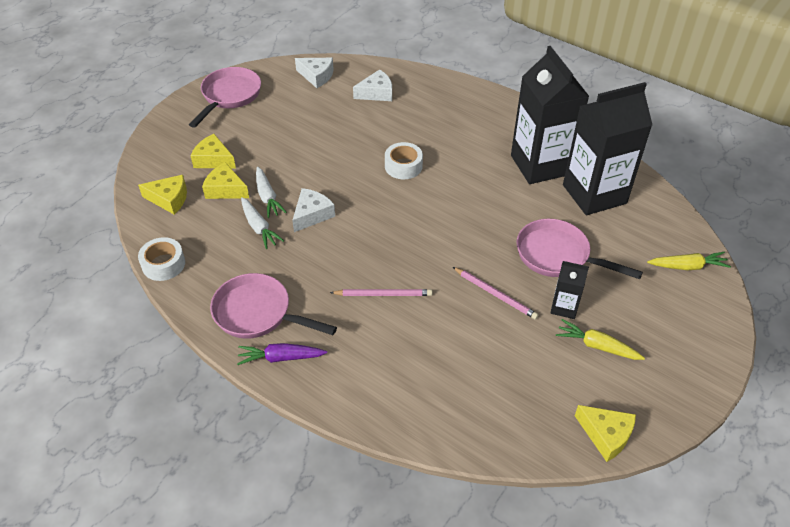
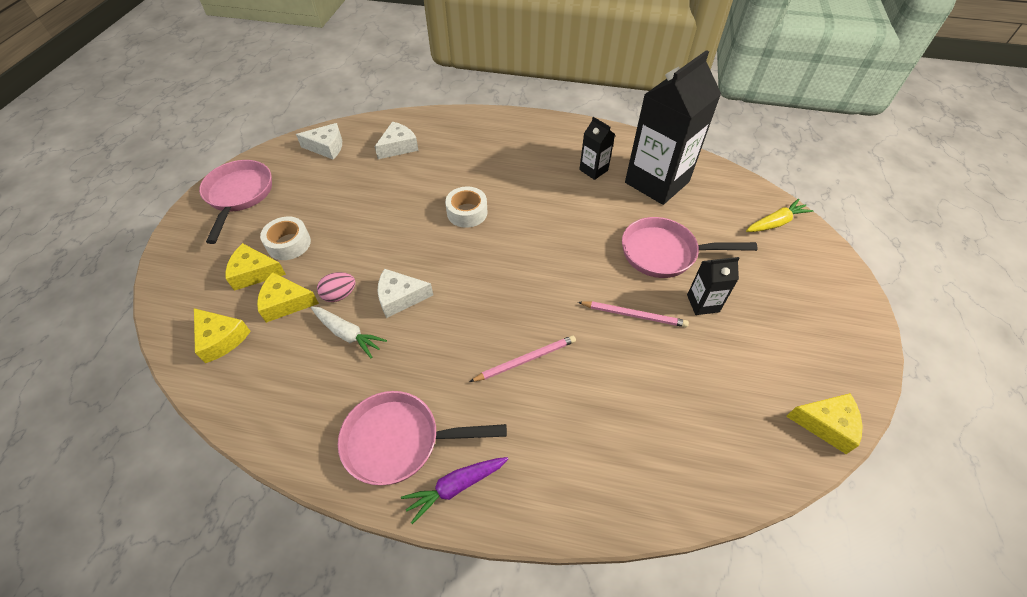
camera: 25 degrees left, 5 degrees up
yellow cheese [138,175,187,214] -> yellow cheese turned 60 degrees clockwise [194,308,251,363]
white tape [138,237,185,281] -> white tape moved to [260,217,311,260]
white carrot [256,166,287,218] -> pink egg [317,272,355,302]
white cheese [292,188,335,232] -> white cheese turned 105 degrees counterclockwise [378,269,433,318]
black carton [511,46,589,184] -> black carton [579,117,615,180], size x0.45
yellow carrot [556,319,645,360] -> none

